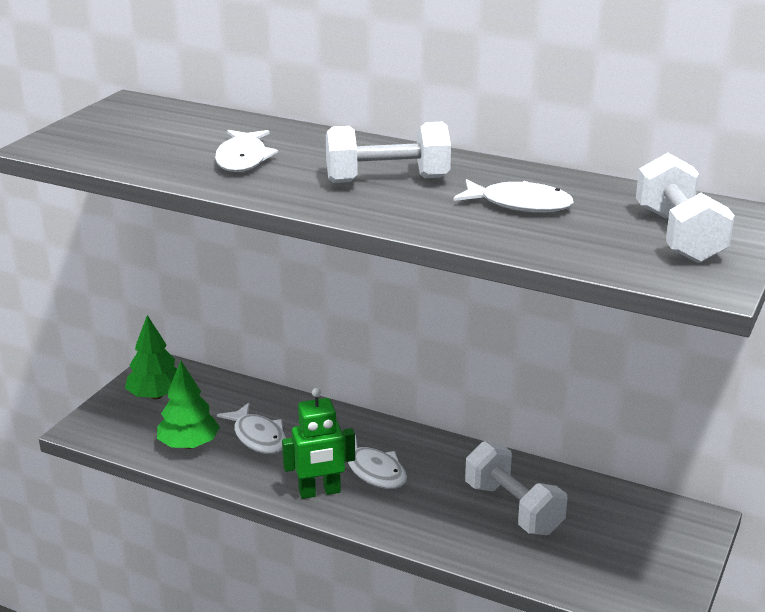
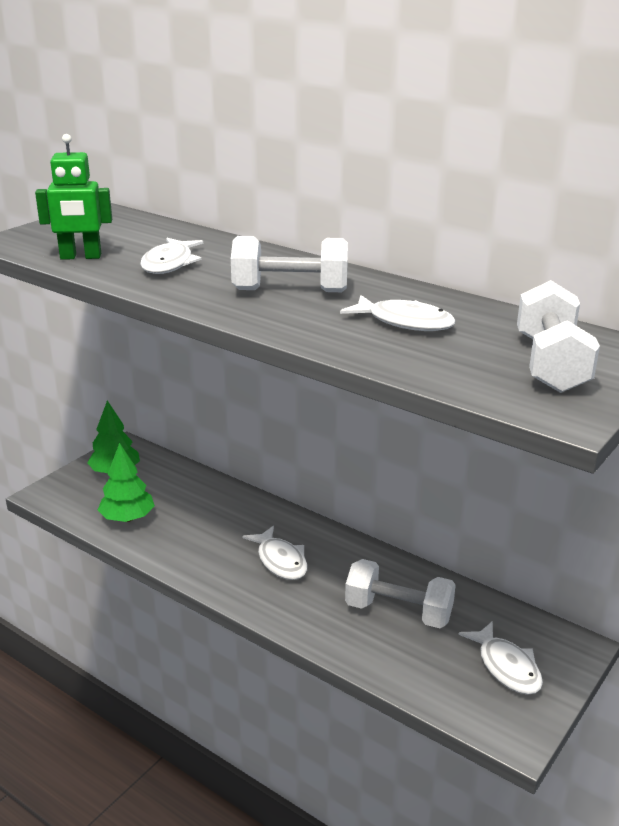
camera: 10 degrees right, 0 degrees up
white fish [217,403,286,454] -> white fish moved to [458,621,543,695]
green robot [282,388,355,499] -> green robot moved to [35,134,112,260]
white dumbbell [465,441,567,535] -> white dumbbell turned 45 degrees counterclockwise [345,559,456,628]

